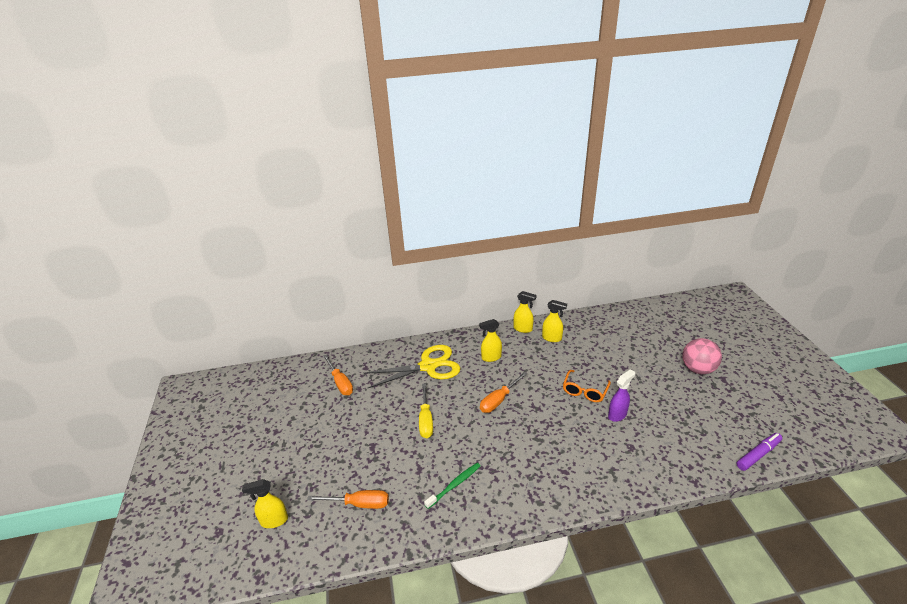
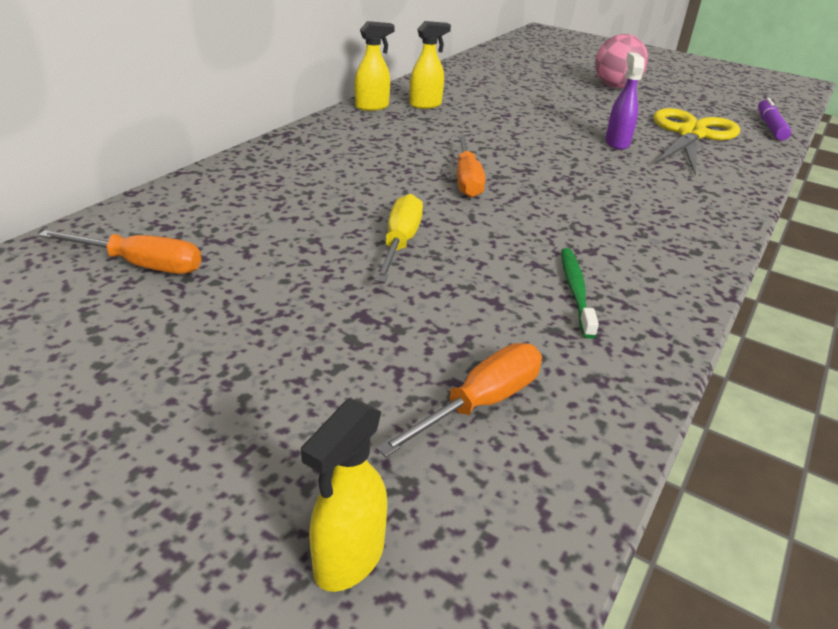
camera: 50 degrees left, 0 degrees up
yellow scissors [364,345,461,388] -> yellow scissors moved to [653,108,740,175]
yellow screwdriver [419,384,433,438] -> yellow screwdriver turned 120 degrees counterclockwise [375,194,423,282]
yellow spray bottle [479,319,502,362] -> none
orange glasses [563,370,611,402] -> none

